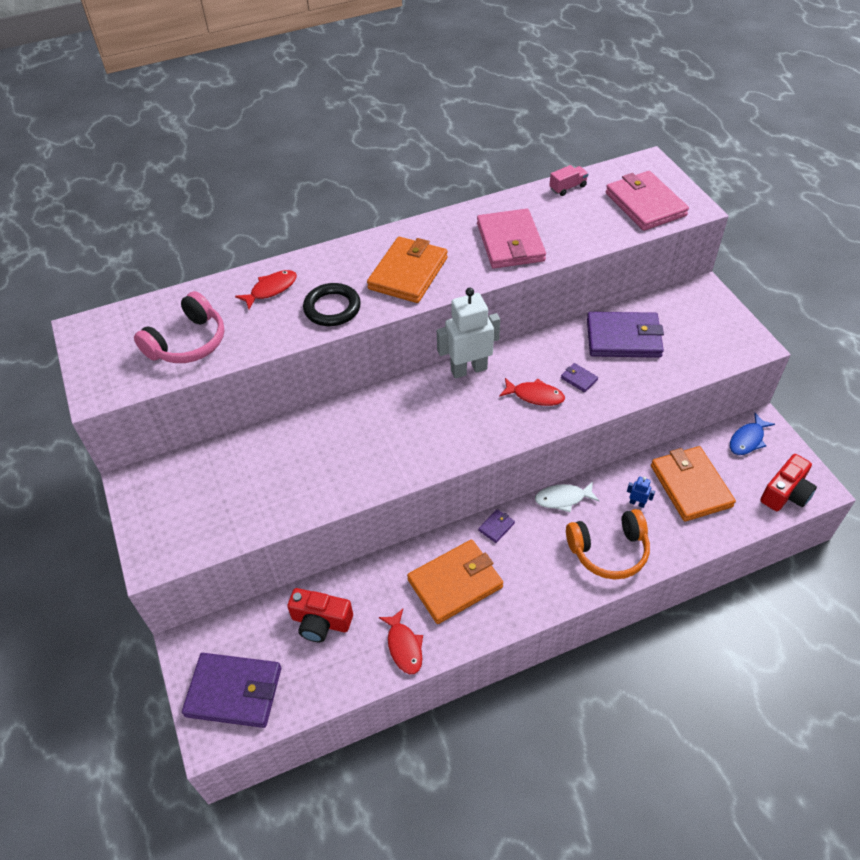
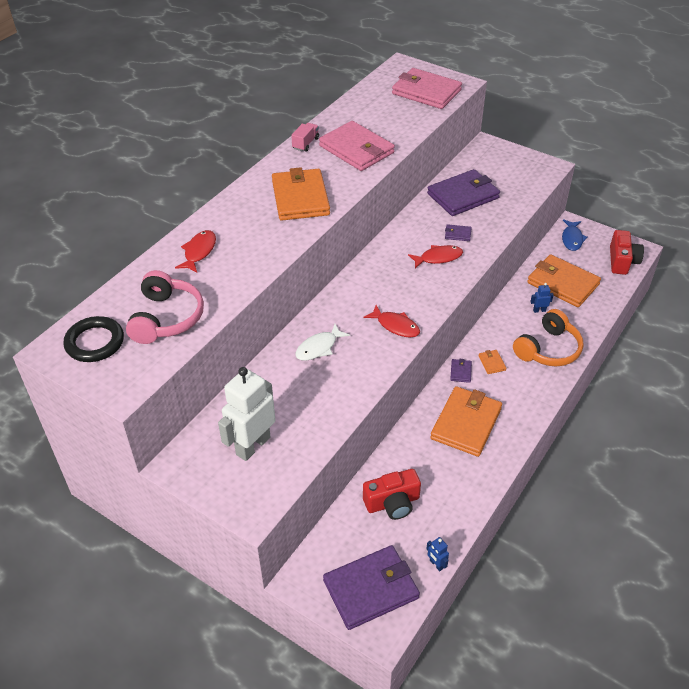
camera: 35 degrees left, 5 degrees down
black ring [303,283,361,326] -> black ring moved to [63,316,124,362]
red fish [379,609,423,674] -> red fish moved to [363,305,420,338]
white robot [437,288,500,378] -> white robot moved to [218,367,276,461]
white fish [535,482,599,513] -> white fish moved to [295,324,350,361]
pink truck [549,165,588,196] -> pink truck moved to [291,123,319,152]
none -> blue robot [426,537,449,571]
none -> orange wallet [478,350,506,374]

